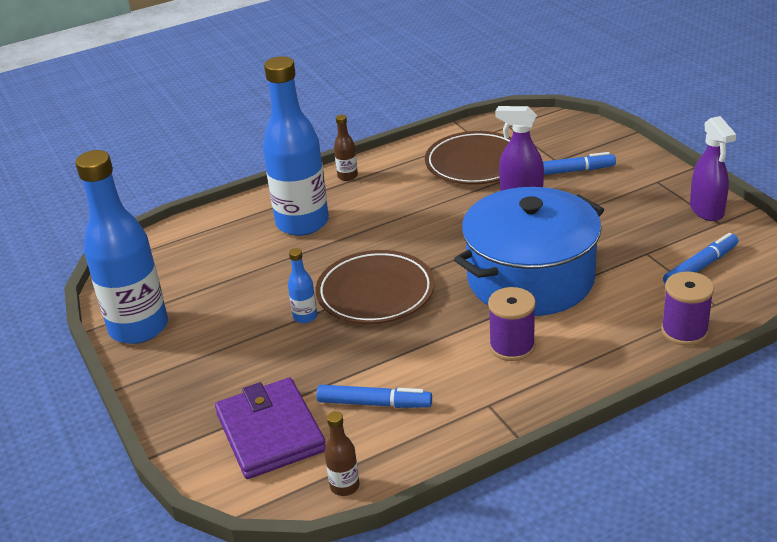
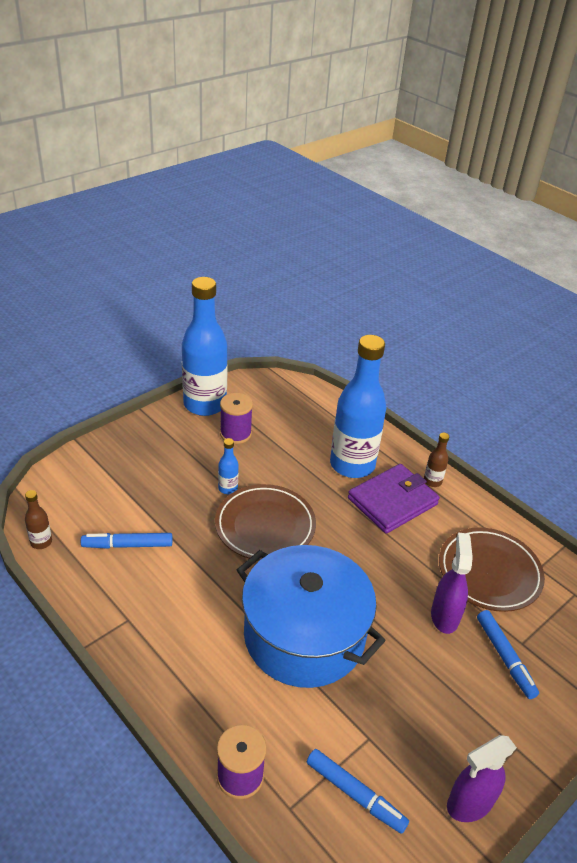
camera: 70 degrees right, 5 degrees up
purple wallet [215,378,326,479] -> purple wallet moved to [348,464,440,534]
blue marker [316,385,432,408] -> blue marker turned 90 degrees clockwise [81,533,172,549]
purple spool [488,287,536,361] -> purple spool moved to [220,393,253,444]

